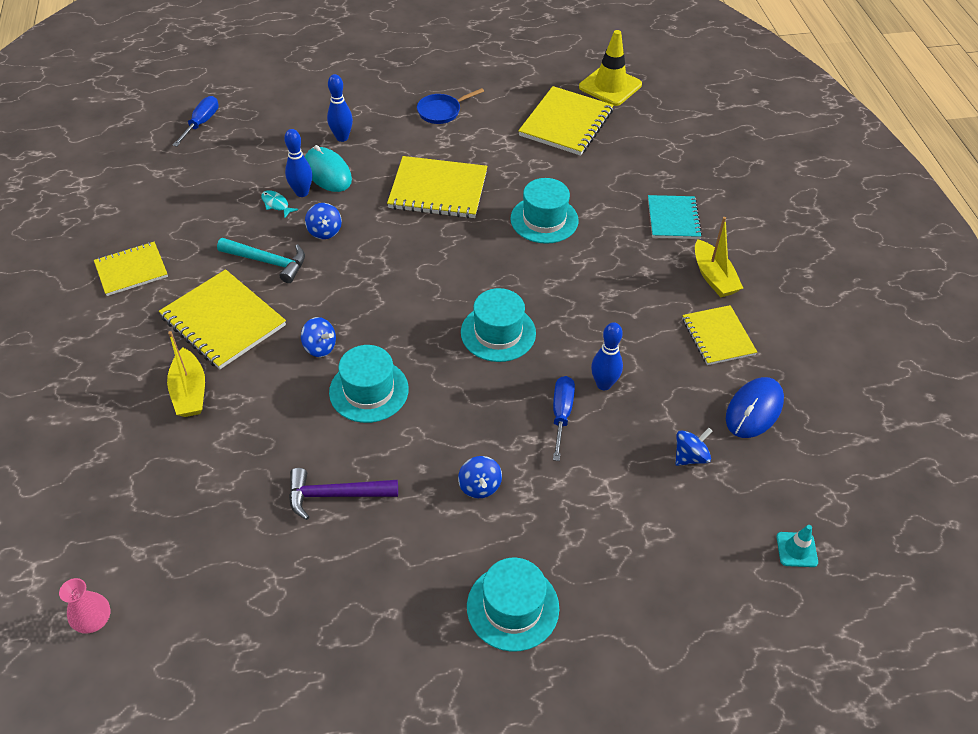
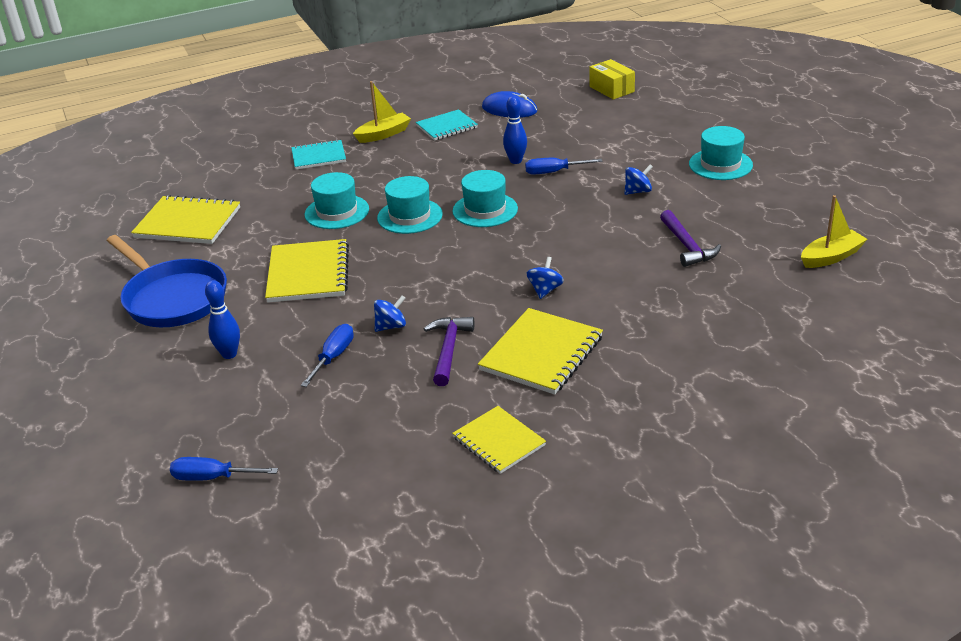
camera: 100 degrees left, 15 degrees down
pink vase [59,578,111,634] -> none
yellow boat [167,331,205,417] -> yellow boat moved to [801,195,867,268]
turquoise hammer [217,238,305,283] -> purple hammer [424,317,474,386]
turquoise fish [261,190,298,218] -> none
blue bowling pin [284,129,312,197] -> blue screwdriver [301,324,354,387]
turquoise mouse [305,145,352,192] -> none
turquoise hat [329,345,409,423] -> turquoise hat moved to [377,176,443,234]
blue pan [417,88,484,124] -> blue pan [107,235,227,327], size x2.07
yellow traffic cone [579,30,642,106] -> none
blue spinning top [675,428,712,466] -> none
yellow notebook [682,305,757,365] -> turquoise notebook [416,109,478,141]
turquoise traffic cone [776,525,818,567] -> yellow box [589,59,635,100]

